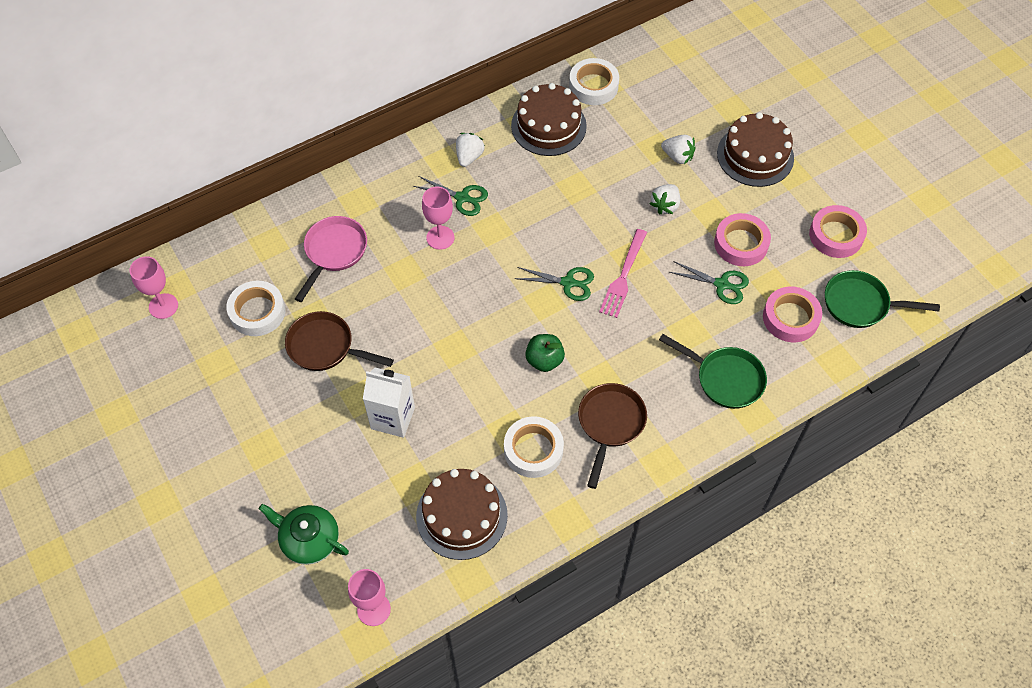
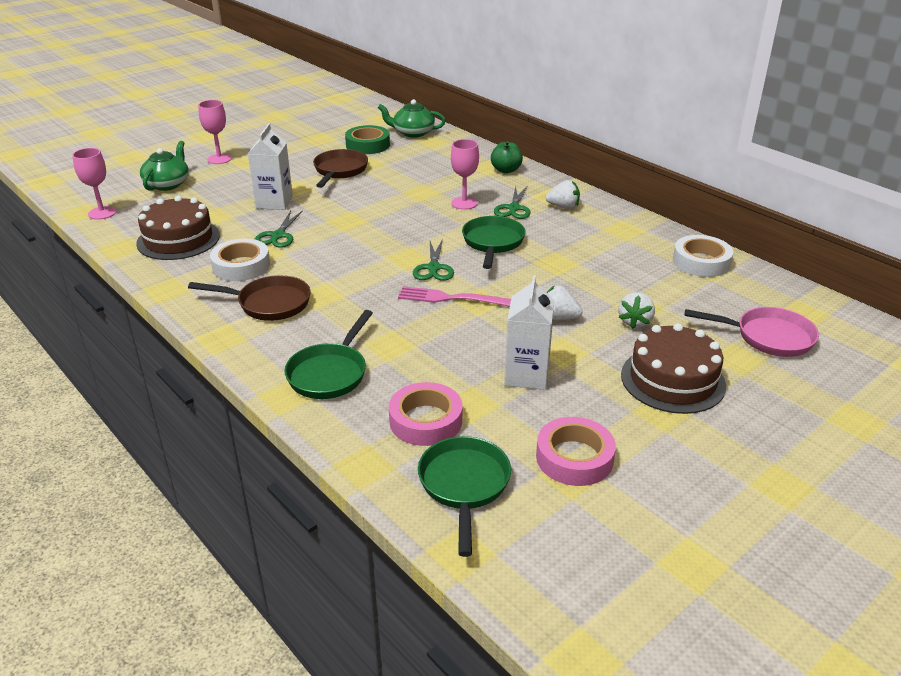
camera: 80 degrees right, 25 degrees down
pink goblet [130,256,178,319] -> pink goblet moved to [198,100,232,164]
white tape [226,281,286,336] -> green tape [345,125,390,154]
pink pan [295,216,367,302] -> pink pan moved to [685,307,819,357]
brown cake [511,83,587,156] -> none
green apple [525,334,565,372] -> green apple moved to [491,141,523,173]
green scissors [669,261,749,304] -> green scissors moved to [255,210,303,248]
pink tape [714,213,771,266] -> white carton [504,275,554,390]
none -> green teapot [378,99,446,138]
none -> green pan [462,216,526,269]

